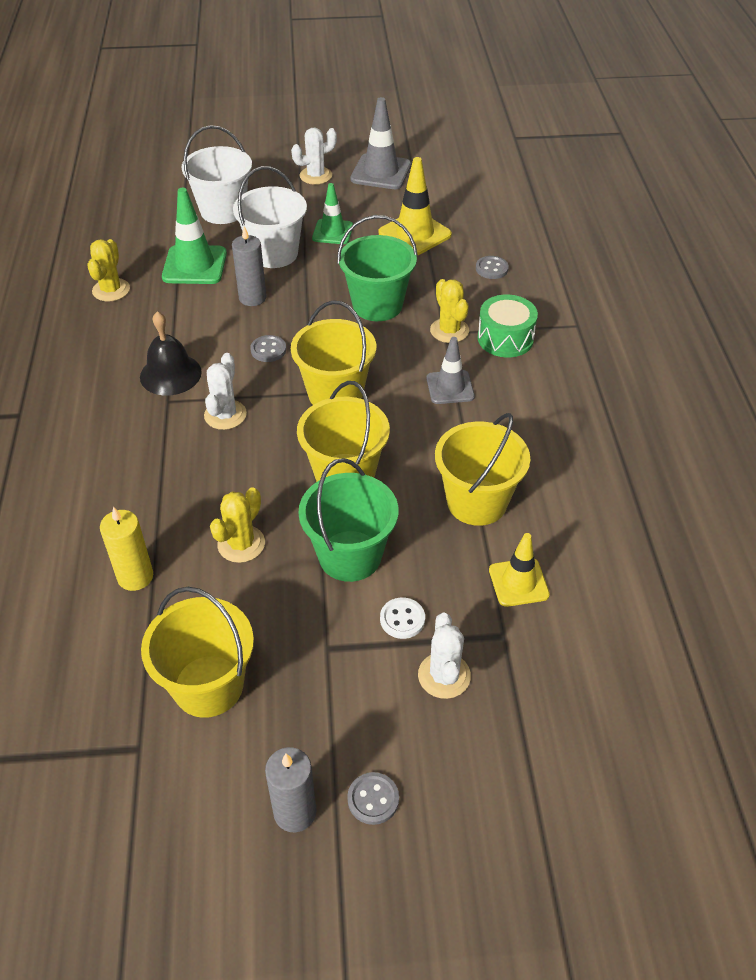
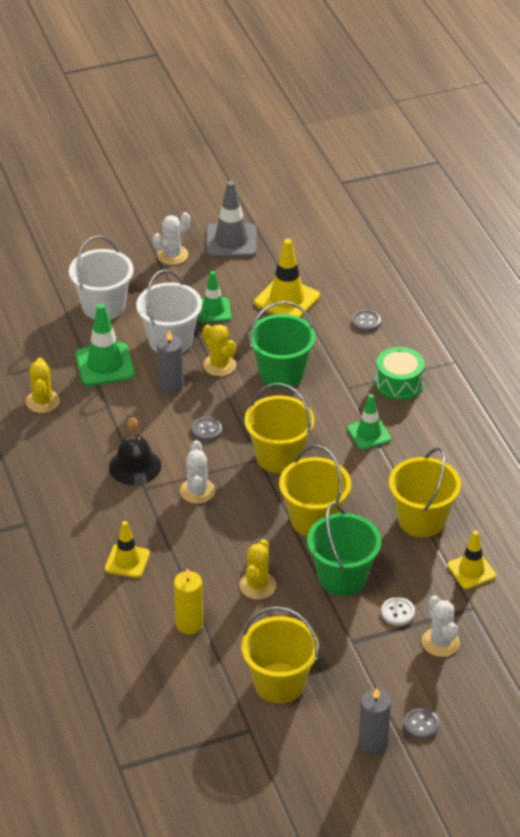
camera: 15 degrees left, 5 degrees down
grey traffic cone [426,337,475,404] -> green traffic cone [347,394,392,450]
yellow cactus [430,279,469,343] -> yellow cactus moved to [203,324,236,376]
none -> yellow traffic cone [105,521,150,578]

